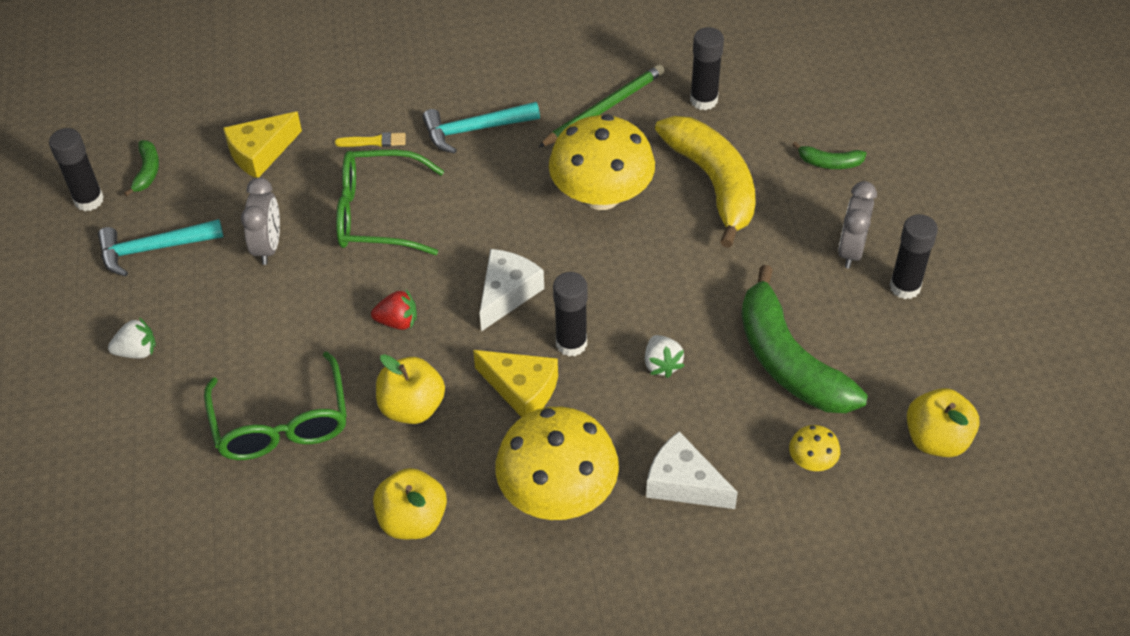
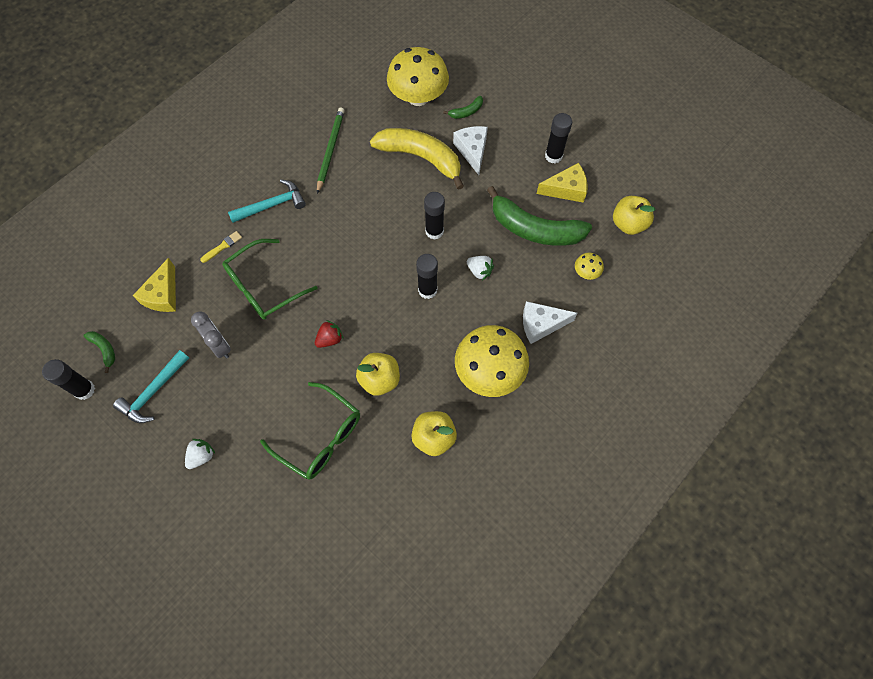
camera: 40 degrees left, 15 degrees up
turquoise hammer [422,102,540,154] -> turquoise hammer turned 150 degrees counterclockwise [228,179,306,223]
yellow cheese [473,350,558,417] -> yellow cheese moved to [537,163,588,203]
white cheese [480,249,544,331] -> white cheese moved to [453,126,488,175]
yellow mushroom [549,114,655,210] -> yellow mushroom moved to [387,47,449,106]
black glue stick [690,27,724,110] -> black glue stick moved to [424,192,445,240]
grey clock [838,181,877,269] -> none

